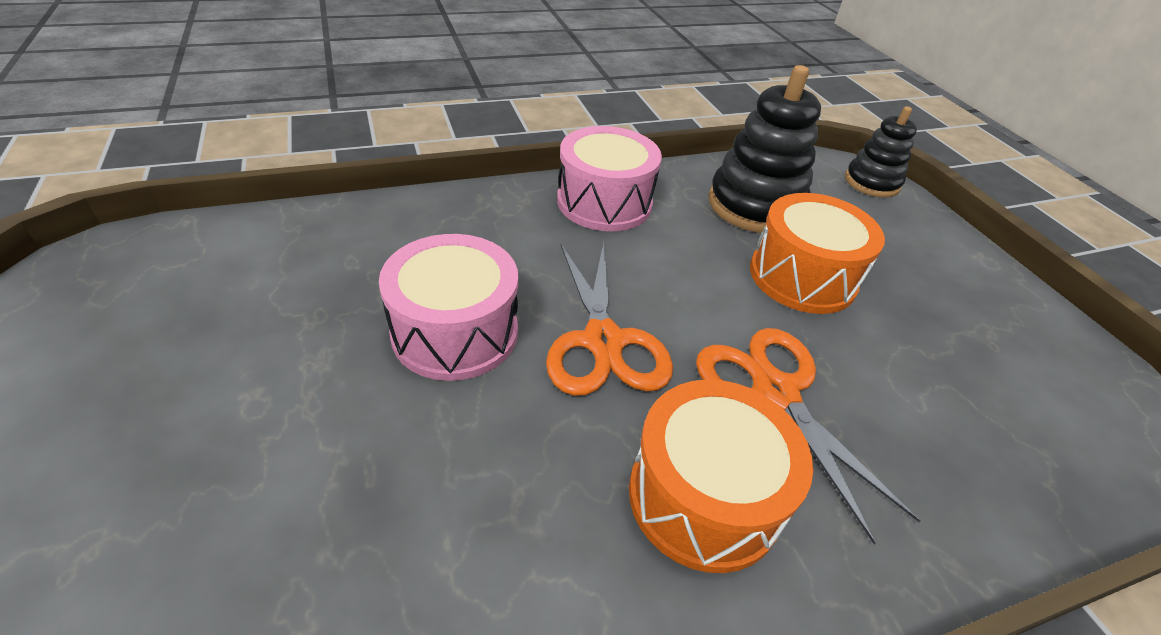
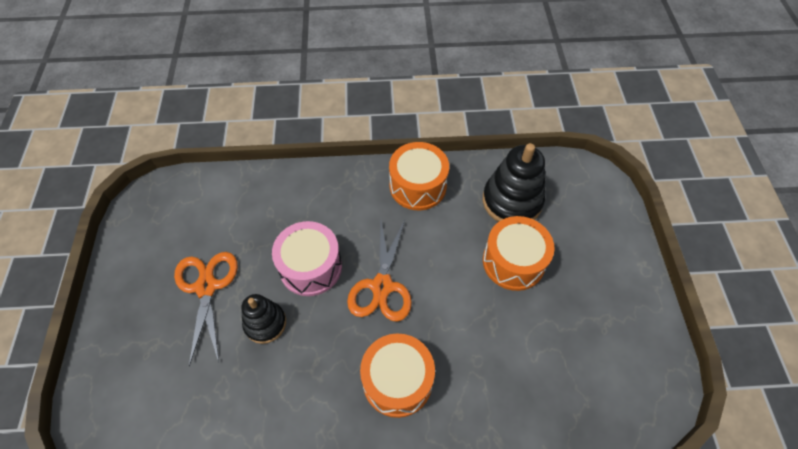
camera: 20 degrees right, 15 degrees up
pink drum [557,126,662,231] -> orange drum [389,142,449,210]
orange scissors [696,328,920,544] -> orange scissors moved to [174,252,238,367]
black stacking toy [845,106,917,197] -> black stacking toy moved to [241,294,286,344]

